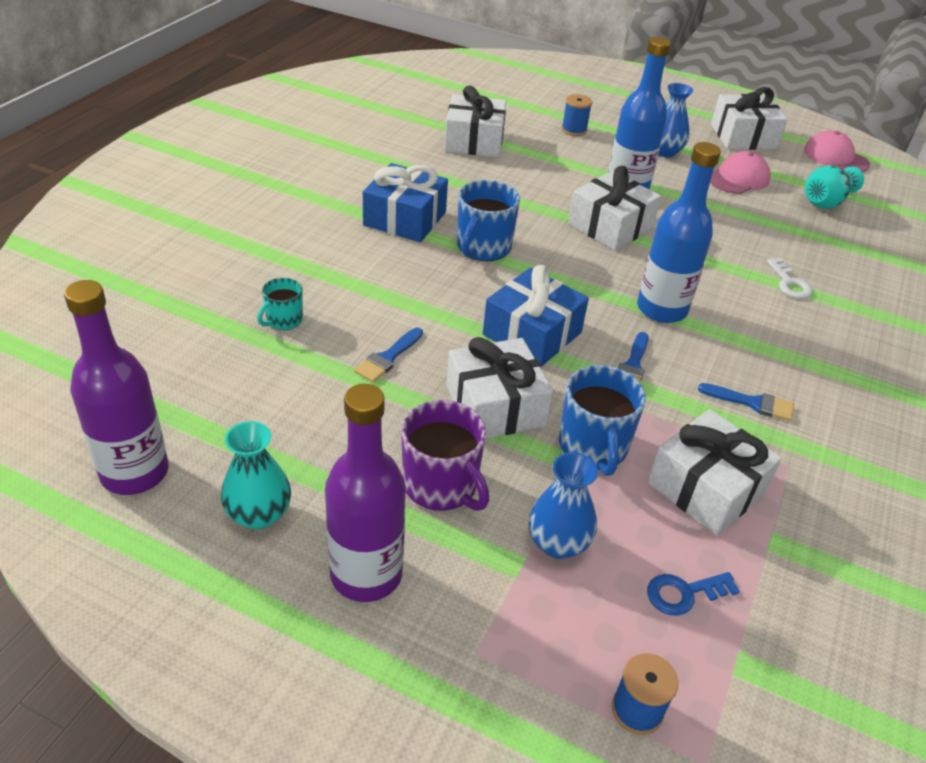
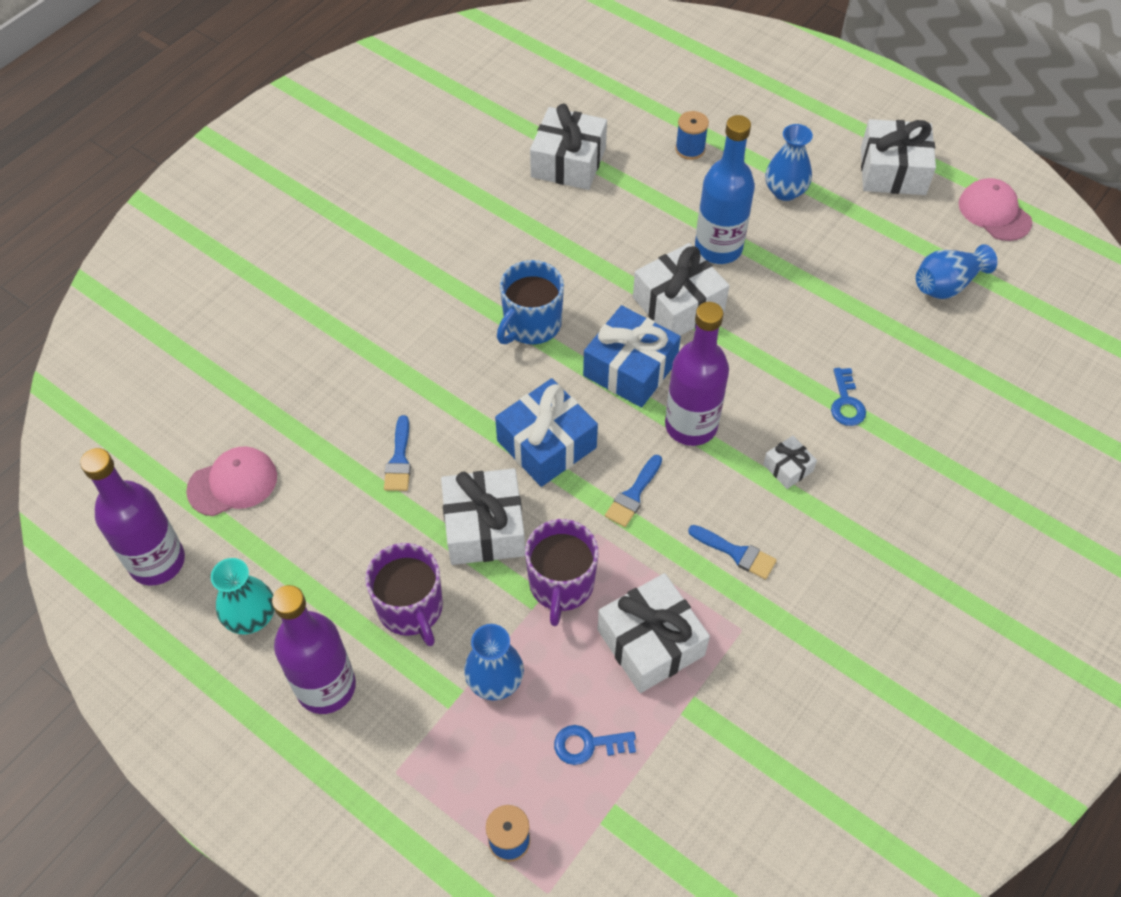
camera: 15 degrees right, 15 degrees up
turquoise mug [257,278,303,330] -> none
blue brush [354,328,423,382] -> blue brush turned 45 degrees counterclockwise [384,415,411,491]
blue gift [363,163,448,242] -> blue gift moved to [583,305,681,407]
blue mug [559,365,646,476] -> purple mug [525,519,598,626]
blue bottle [637,142,721,323] -> purple bottle [665,302,729,446]
pink cap [710,151,771,194] -> pink cap moved to [186,446,277,516]
white key [767,258,812,299] -> blue key [831,368,866,426]
turquoise vase [805,165,864,209] -> blue vase [916,244,997,299]
none -> white gift [763,435,817,489]

